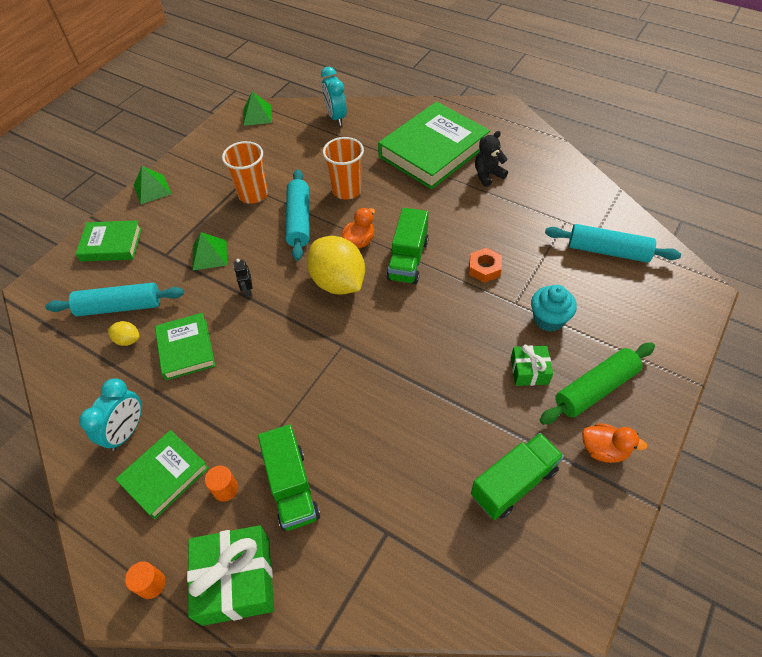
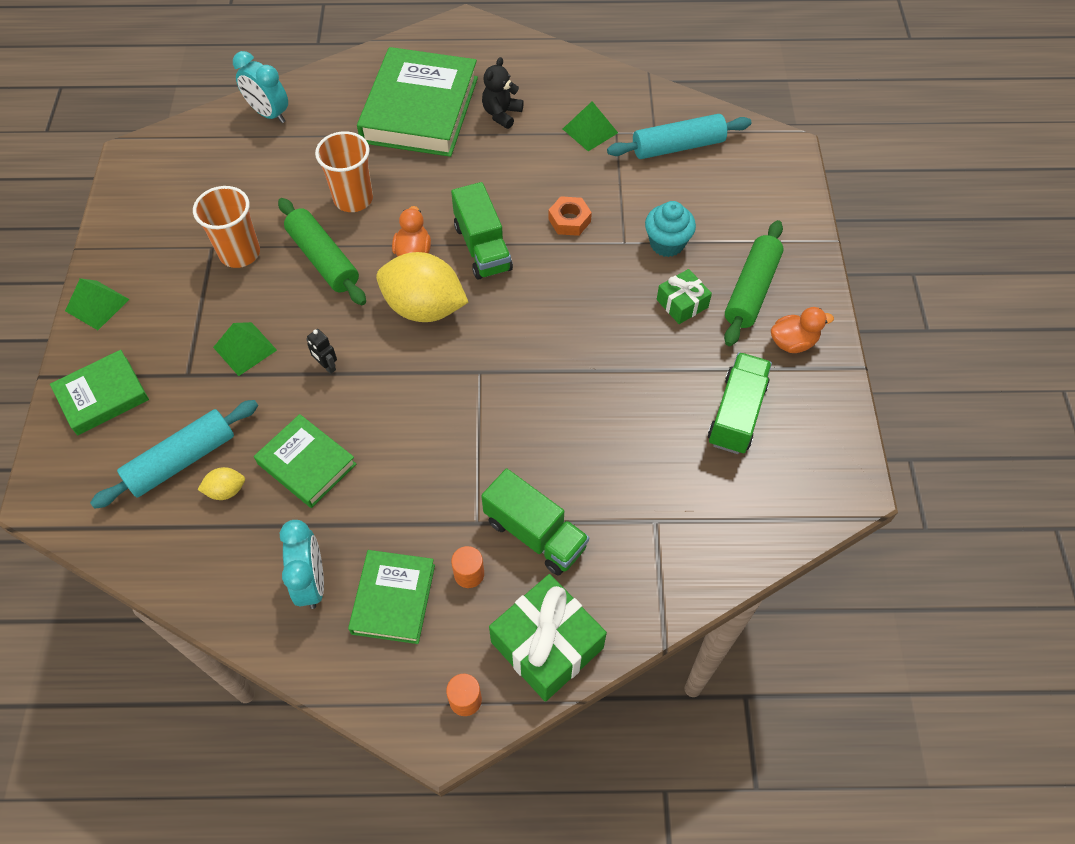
camera: 35 degrees left, 5 degrees up
green pyramid [243,92,272,126] -> green pyramid moved to [563,101,618,151]
turquoise rolling pin [286,169,309,261] -> green rolling pin [278,198,366,305]

